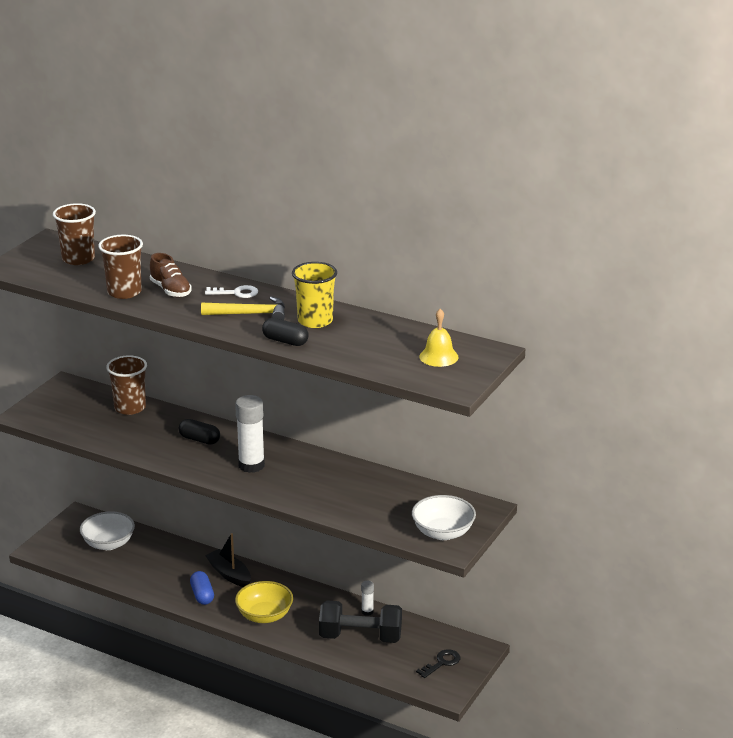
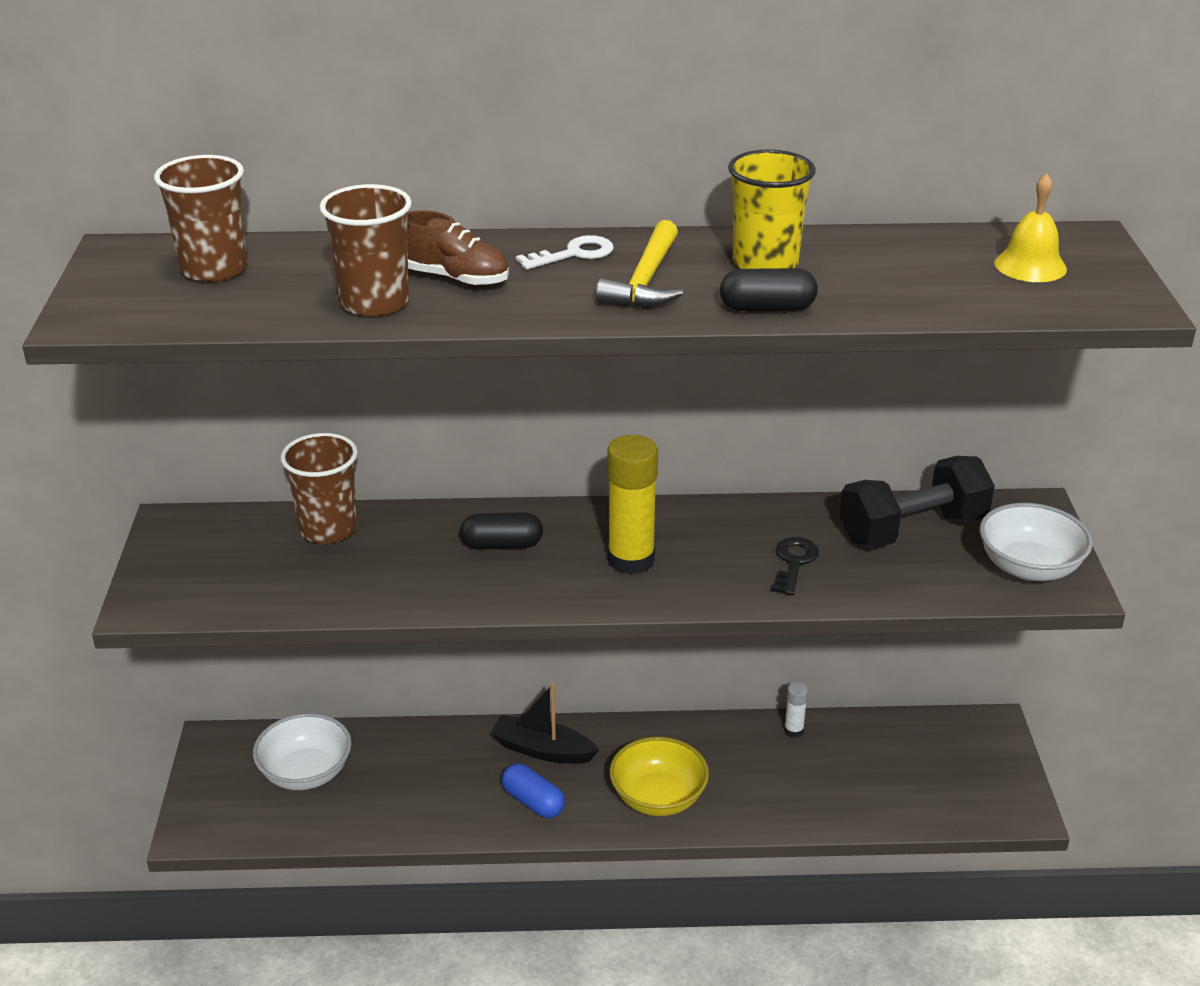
camera: 30 degrees left, 5 degrees up
yellow hammer [201,296,285,320] -> yellow hammer turned 135 degrees clockwise [596,220,683,307]
white glue stick [235,395,265,473] -> yellow glue stick [607,435,658,575]
black dumbbell [319,600,402,643] -> black dumbbell moved to [839,456,995,548]
black key [416,649,460,678] -> black key moved to [771,537,819,595]

